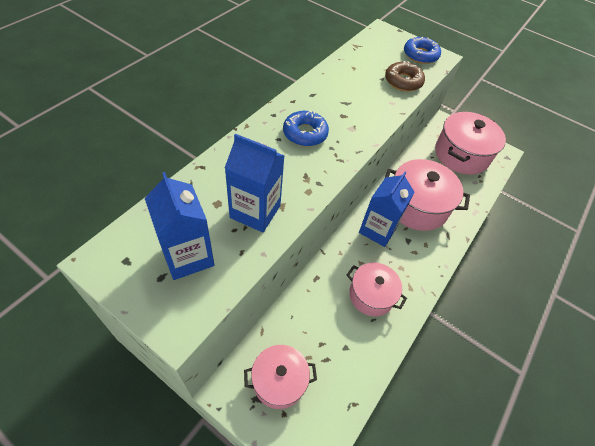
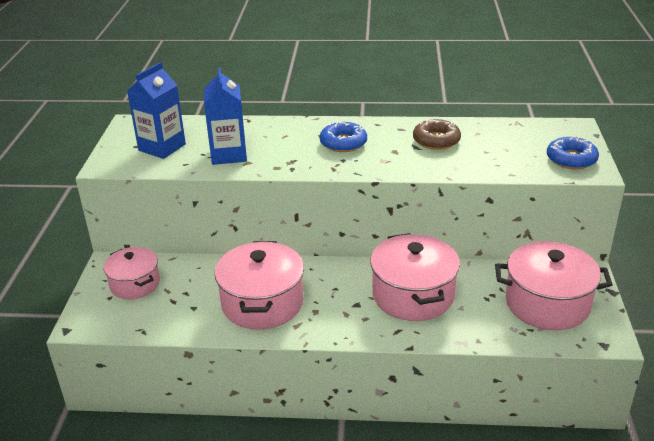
camera: 65 degrees right, 20 degrees down
pink pot [347,263,407,316] -> pink pot [214,241,304,330], size x1.59
blue carton [359,172,415,247] -> none
brown donut [385,61,425,92] -> brown donut moved to [413,119,461,150]

